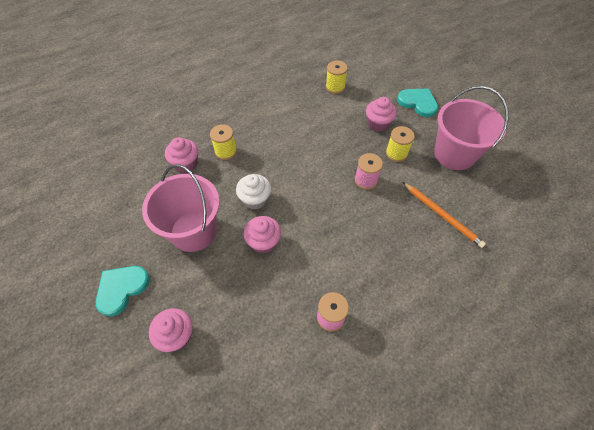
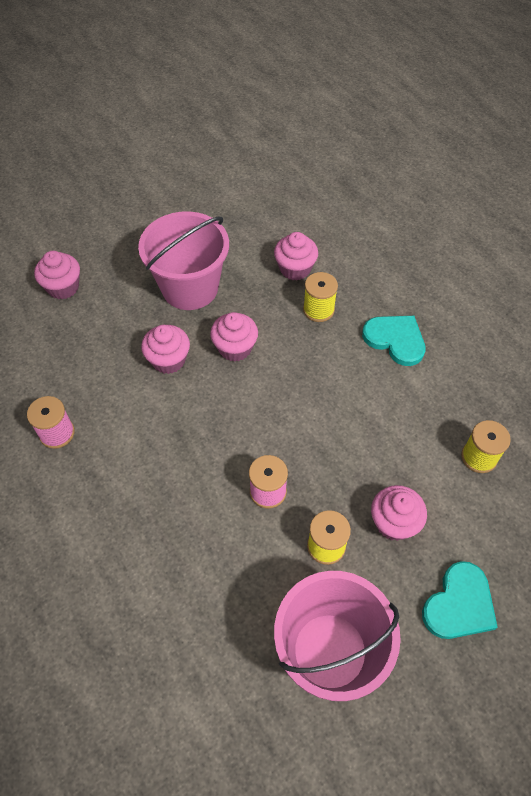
camera: 90 degrees right, 0 degrees up
turquoise heart [95,266,150,316] -> turquoise heart moved to [362,316,426,366]
white cupcake [236,174,271,210] -> pink cupcake [210,312,258,362]
orange pencil [403,182,486,248] -> none

